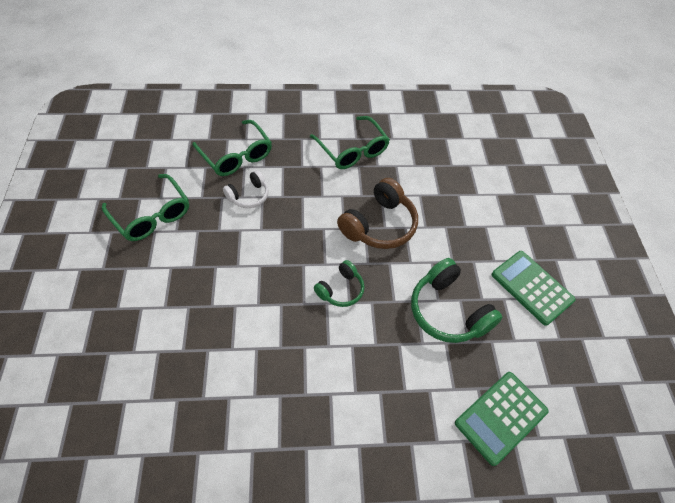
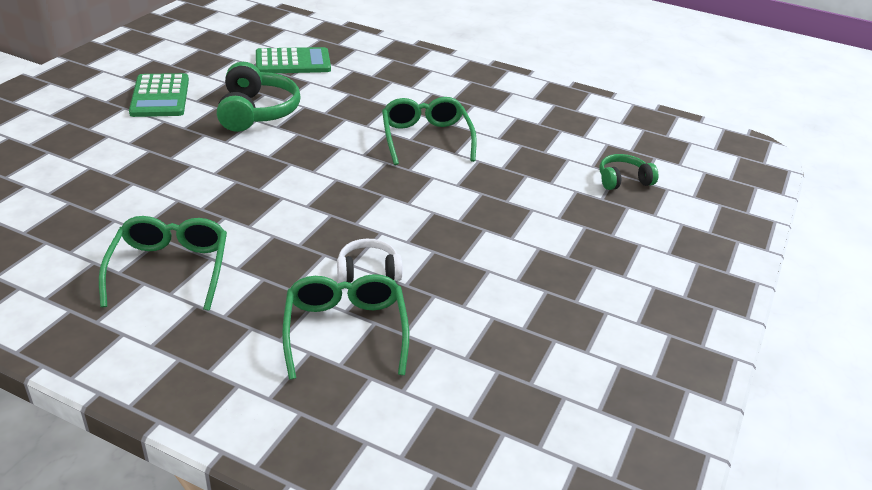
camera: 150 degrees left, 20 degrees down
green glasses [102,174,189,241] -> green glasses moved to [382,97,477,165]
green headphones [314,260,364,307] -> green headphones moved to [599,154,658,190]
brown headphones [337,178,418,249] -> none

